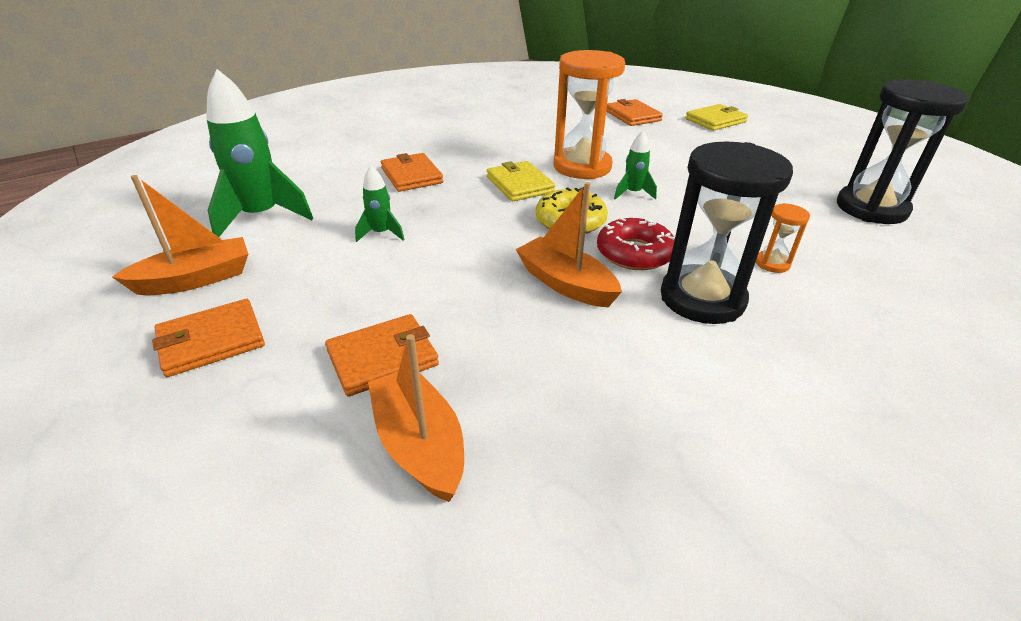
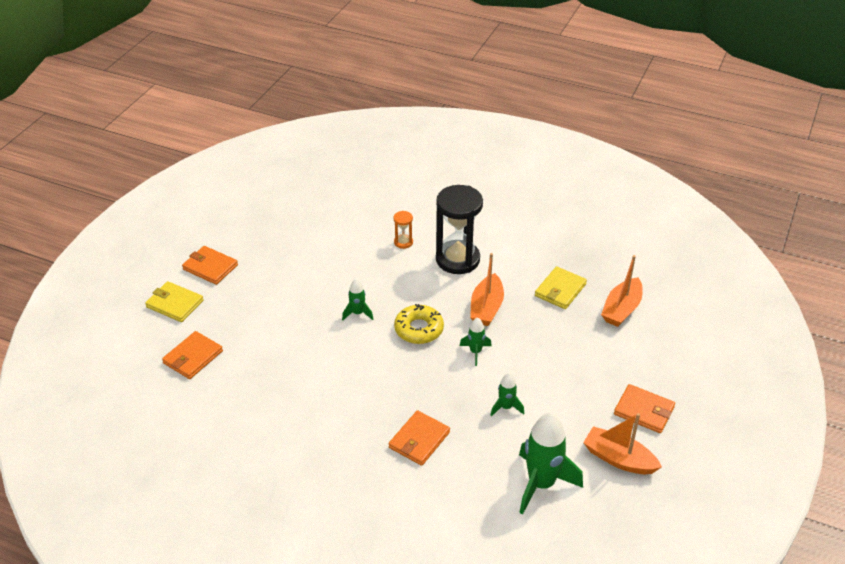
camera: 120 degrees left, 5 degrees up
orange wallet [325,314,439,397] -> orange wallet moved to [182,246,238,285]
yellow wallet [487,161,556,201] -> yellow wallet moved to [535,266,587,309]
orange hourglass [554,50,625,179] -> none
red donut [597,217,675,270] -> none
black hourglass [837,79,969,224] -> none
none -> green rocket [460,317,492,366]

